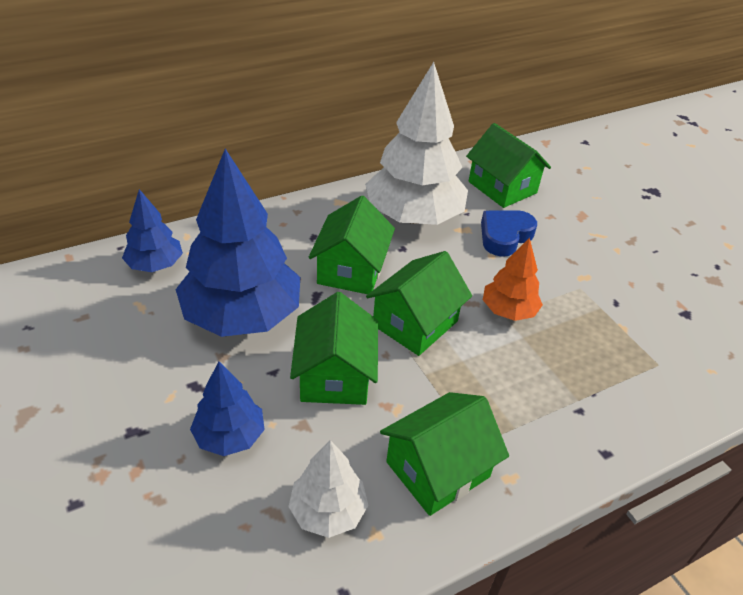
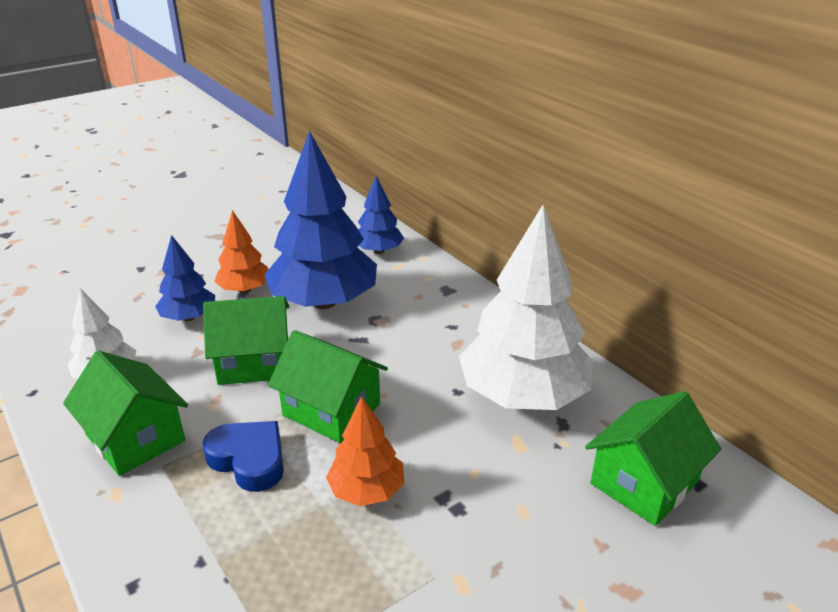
camera: 85 degrees right, 10 degrees down
green house [309,196,395,294] -> none
blue heart [481,210,537,257] -> blue heart moved to [202,421,284,492]
none -> orange tree [214,210,269,293]

